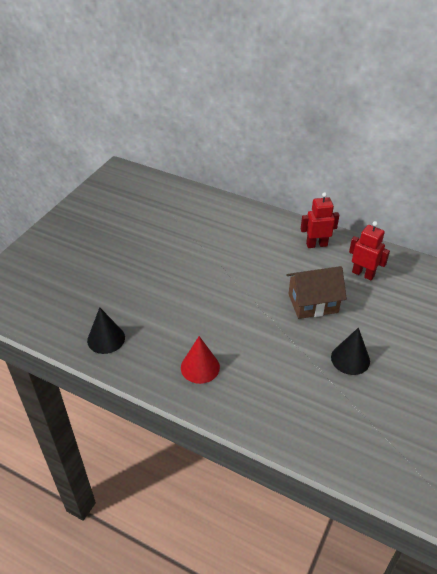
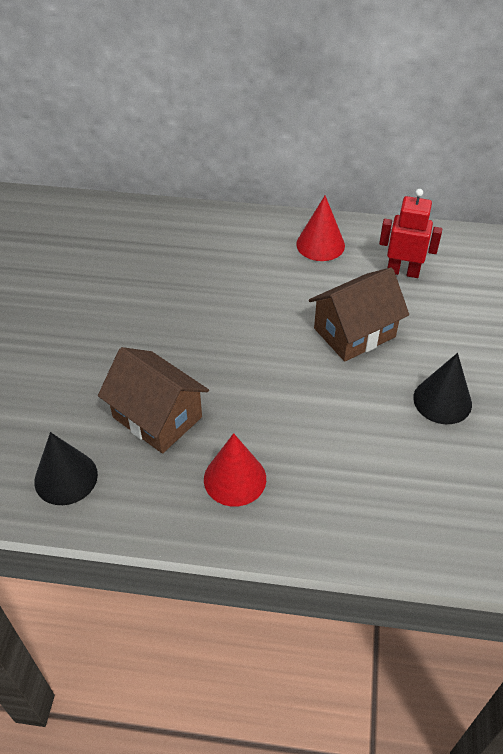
camera: 20 degrees left, 5 degrees up
red robot [301,192,339,248] -> red cone [296,196,345,261]
none -> brown house [98,347,209,454]

